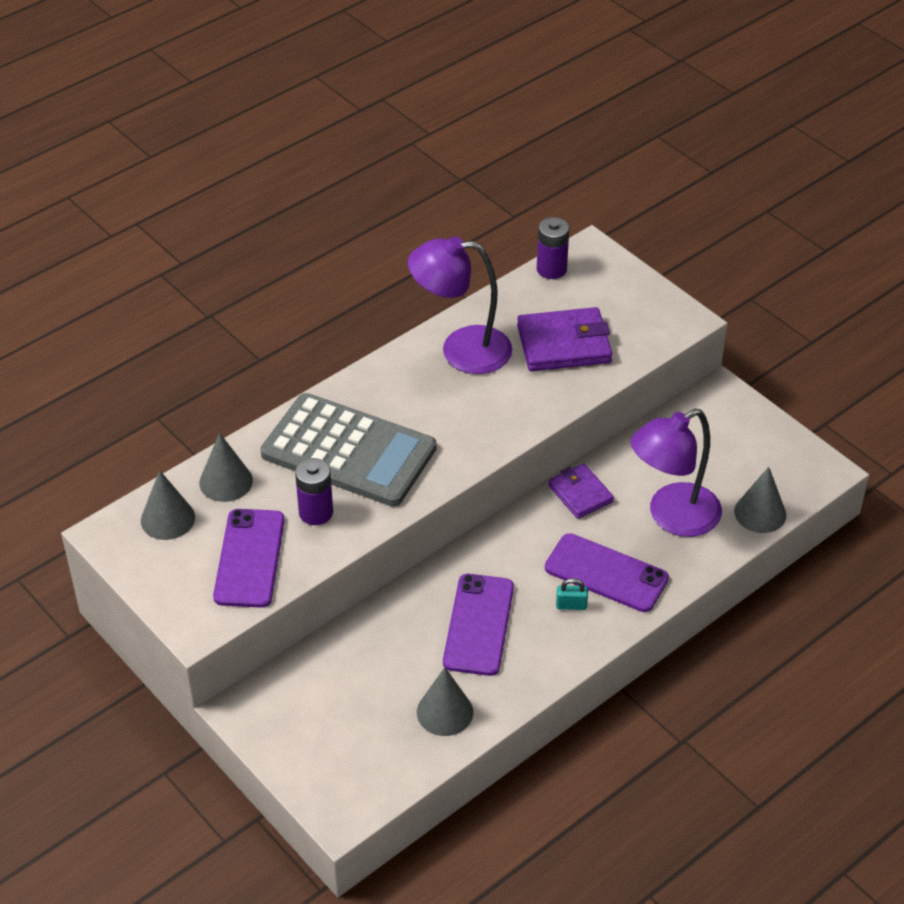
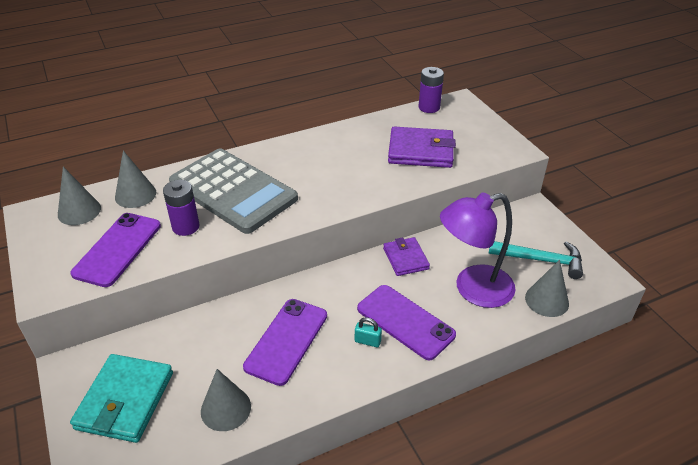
camera: 15 degrees right, 5 degrees down
purple lamp [408,236,512,374] -> none
none -> turquoise wallet [70,354,173,443]
none -> turquoise hammer [489,241,583,279]

